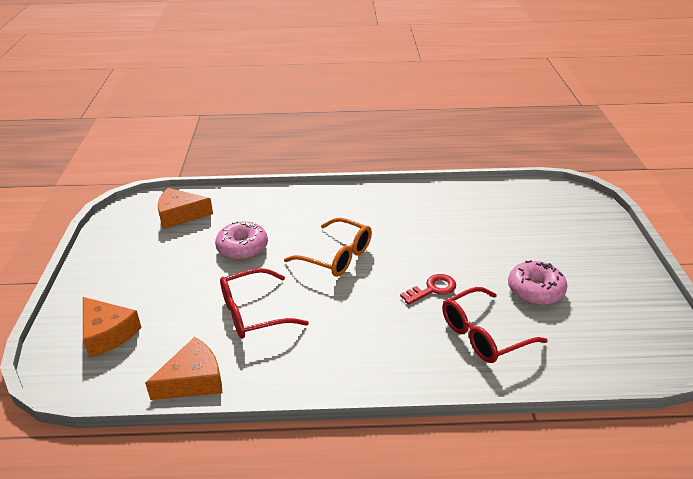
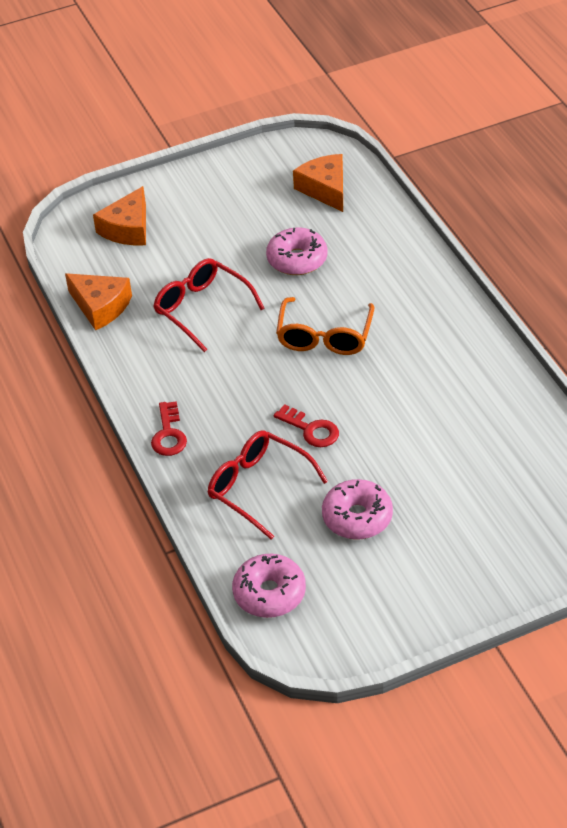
camera: 70 degrees right, 10 degrees up
none -> red key [151,401,187,456]
none -> pink donut [232,554,306,618]

